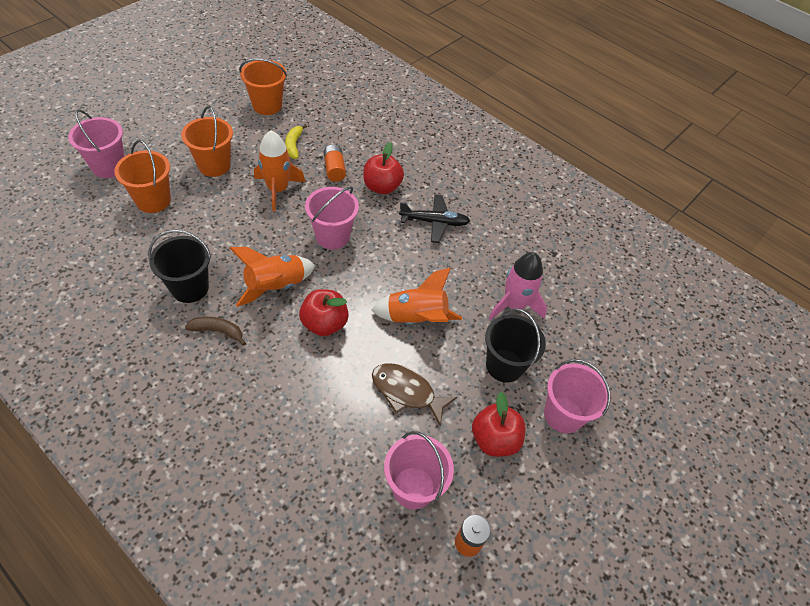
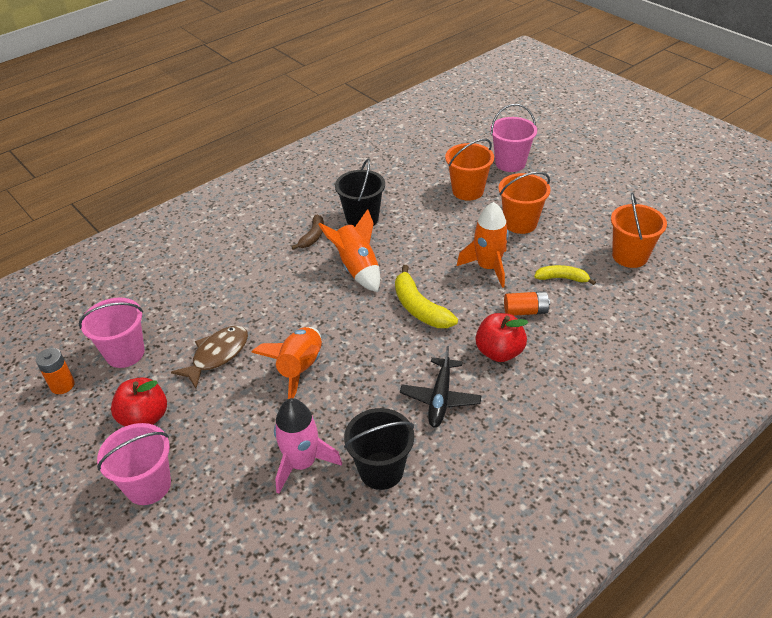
camera: 105 degrees right, 10 degrees down
red apple [299,289,349,336] -> none
pink bucket [305,186,359,249] -> yellow banana [395,265,458,328]
black bucket [485,308,546,383] -> black bucket moved to [344,408,414,490]

